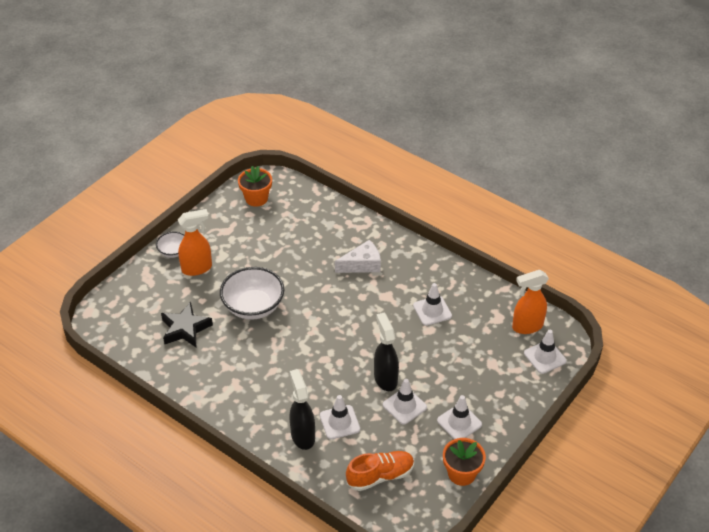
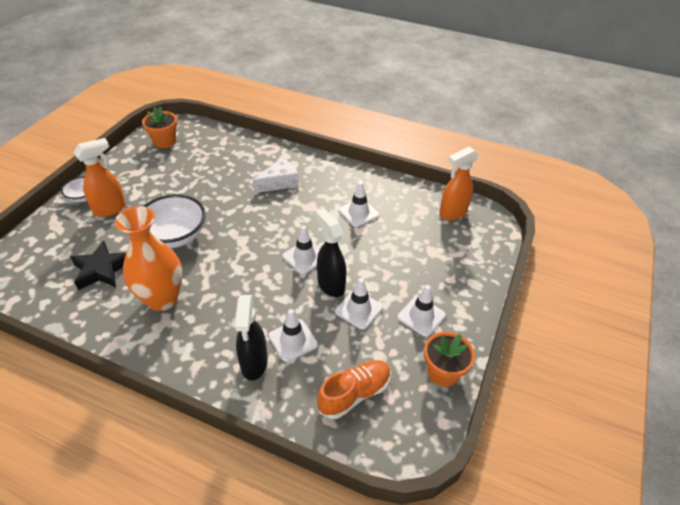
camera: 15 degrees left, 0 degrees up
black spray bottle [290,369,315,450] -> black spray bottle turned 150 degrees counterclockwise [235,295,268,380]
white traffic cone [524,330,566,374] -> white traffic cone moved to [282,225,319,274]
none -> orange vase [115,206,183,311]

